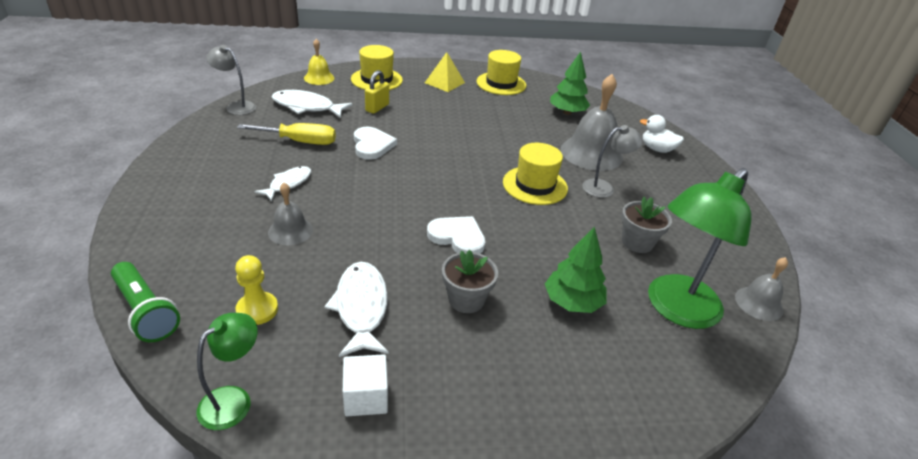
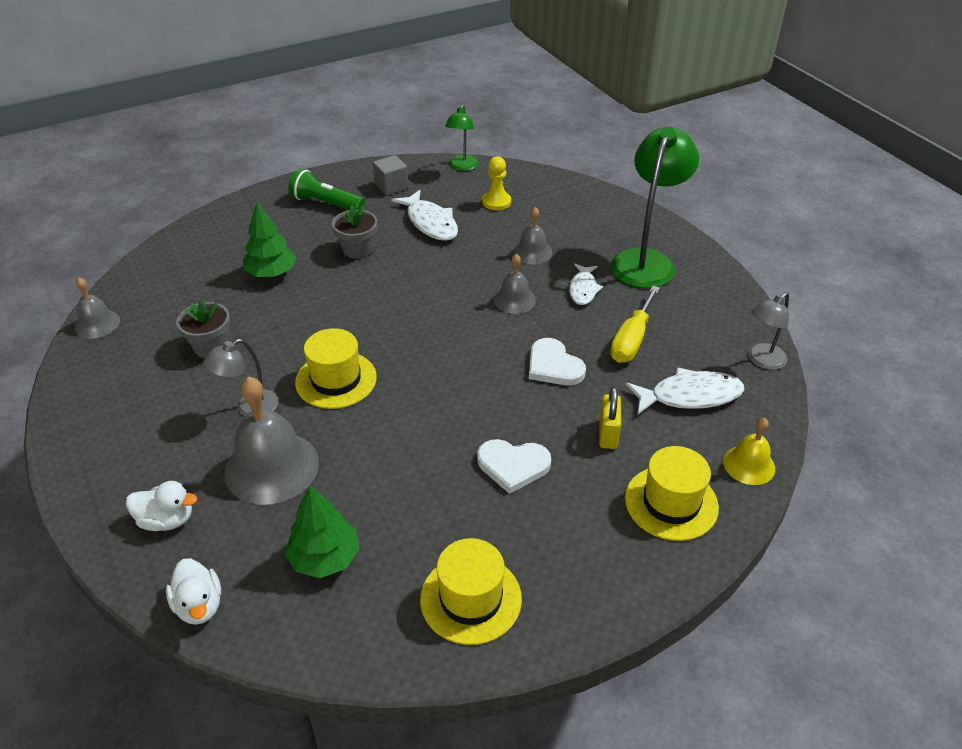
camera: 160 degrees right, 5 degrees up
green flashlight [111,262,180,342] -> green flashlight moved to [288,169,365,210]
grey lamp [206,45,256,115] -> grey lamp turned 135 degrees clockwise [748,292,789,370]
yellow screwdriver [237,123,336,145] -> yellow screwdriver turned 45 degrees counterclockwise [610,286,660,363]
white cube [343,354,388,416] -> grey cube [373,155,409,196]
yellow pyramid [425,52,465,92] -> none
white heart [427,216,485,254] -> white heart moved to [477,439,551,494]
green lamp [648,168,752,329] -> green lamp moved to [611,127,699,288]
none -> white duck [166,559,221,625]
none -> grey bell [494,254,536,314]

